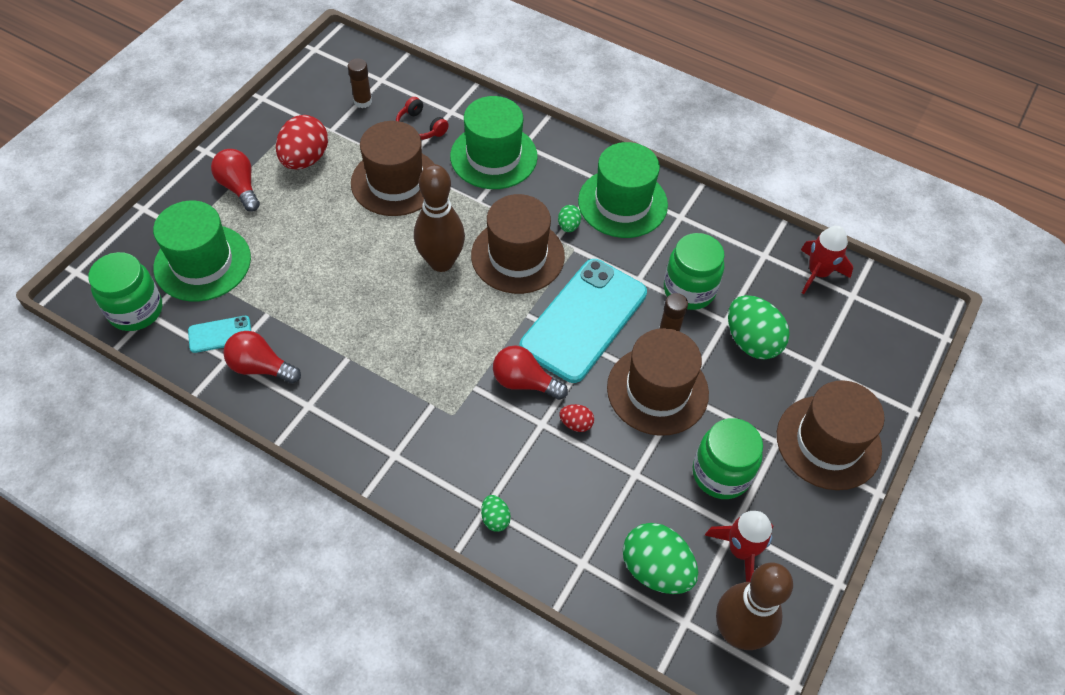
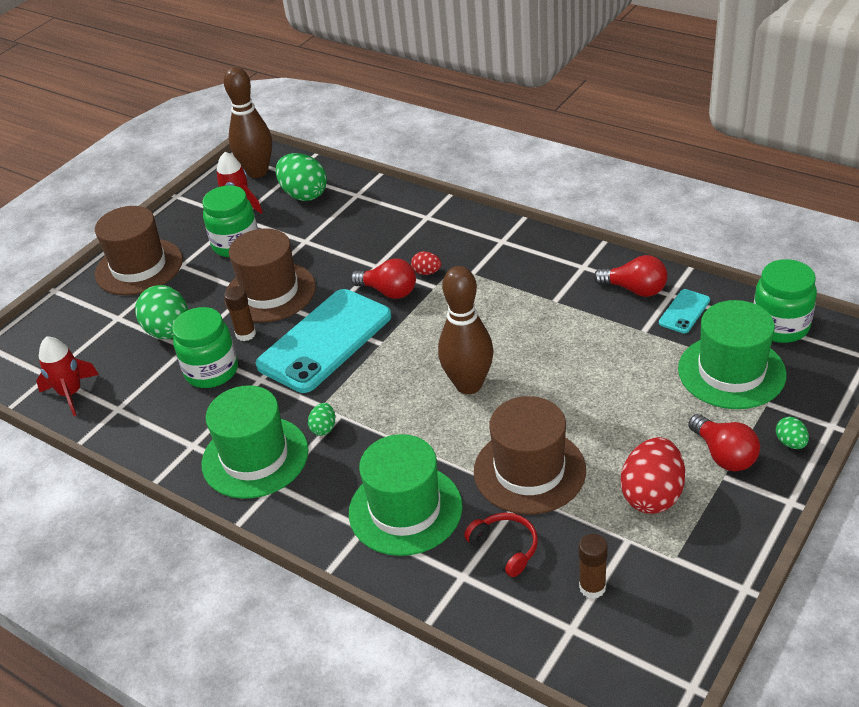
camera: 170 degrees left, 15 degrees down
turquoise phone [188,316,251,353] -> turquoise phone turned 45 degrees counterclockwise [659,289,710,333]
brown hat [471,194,565,294] -> none
green egg [481,495,511,532] -> green egg moved to [776,417,809,449]
red egg [559,404,594,432] -> red egg moved to [411,251,441,275]

